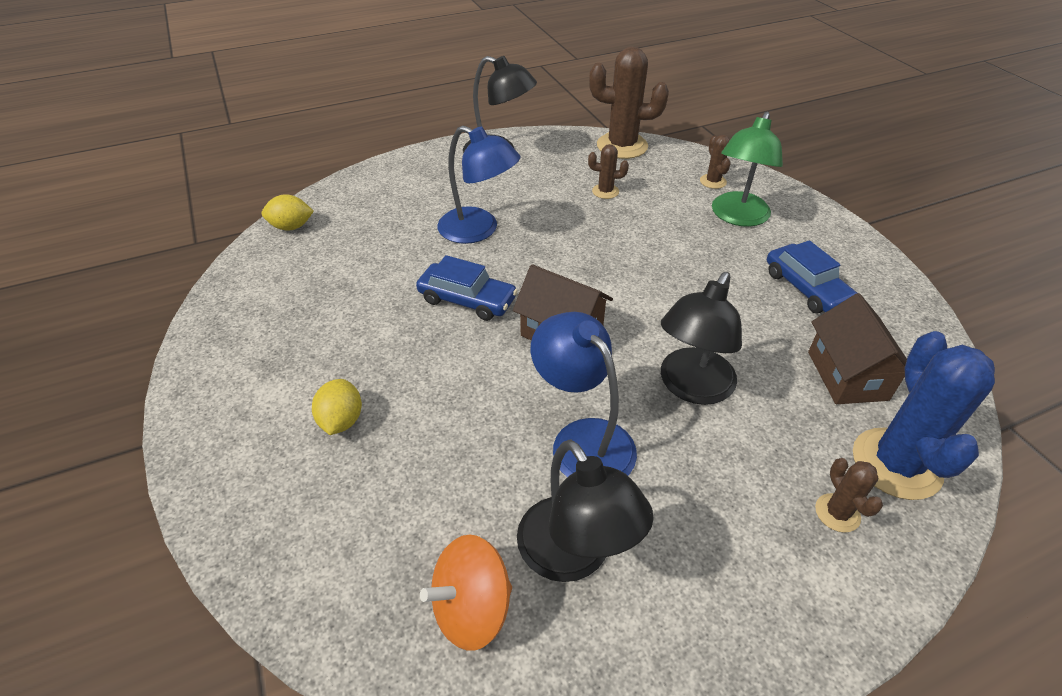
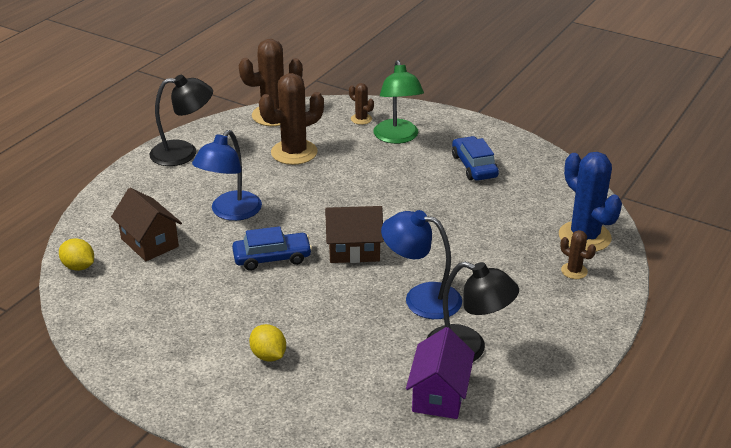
camera: 35 degrees left, 10 degrees down
yellow lemon [261,194,314,231] -> yellow lemon turned 75 degrees clockwise [59,238,94,271]
orange spinning top [420,534,512,651] -> purple house [406,327,475,419]
blue lamp [437,125,521,244] -> blue lamp turned 120 degrees clockwise [192,130,262,221]
brown cactus [588,144,629,199] -> brown cactus [259,73,324,165], size x2.07
black lamp [661,272,742,405] -> none
blue car [767,240,858,314] -> blue car turned 135 degrees counterclockwise [452,136,499,181]
brown house [808,293,907,404] -> brown house moved to [111,188,182,261]

